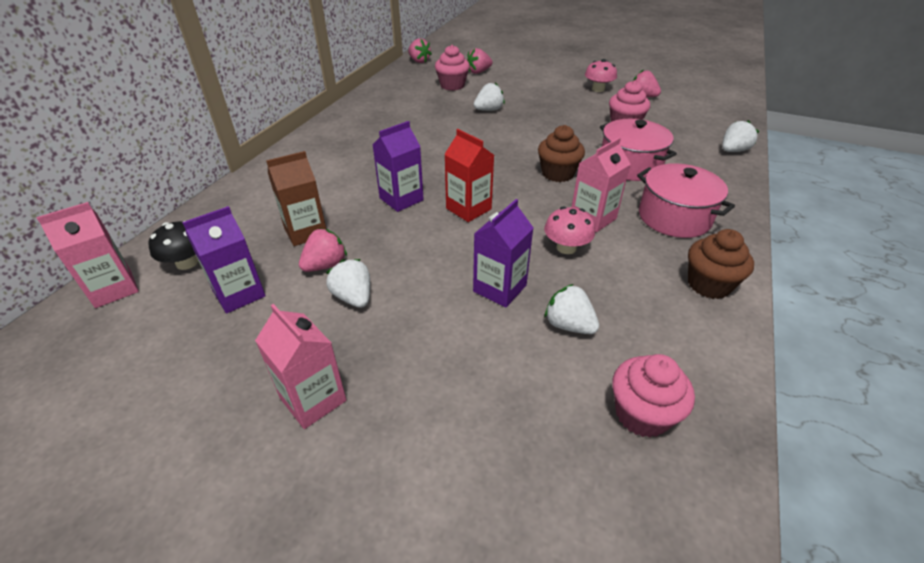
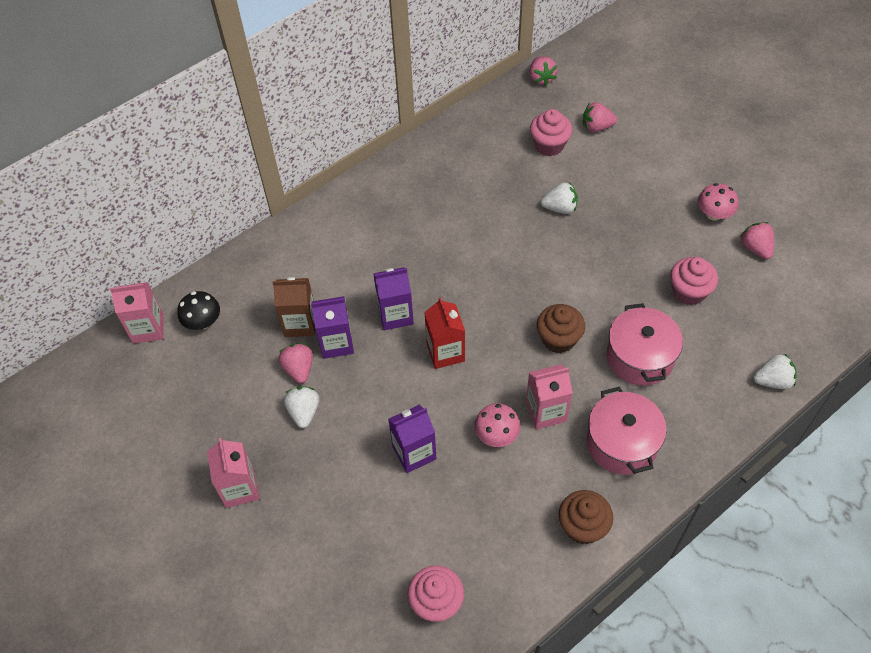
camera: 30 degrees right, 15 degrees up
purple carton [182,206,266,314] -> purple carton moved to [311,296,354,359]
pink strawberry [299,228,347,272] -> pink strawberry turned 90 degrees counterclockwise [278,343,313,383]
white strawberry [545,284,599,334] -> none

